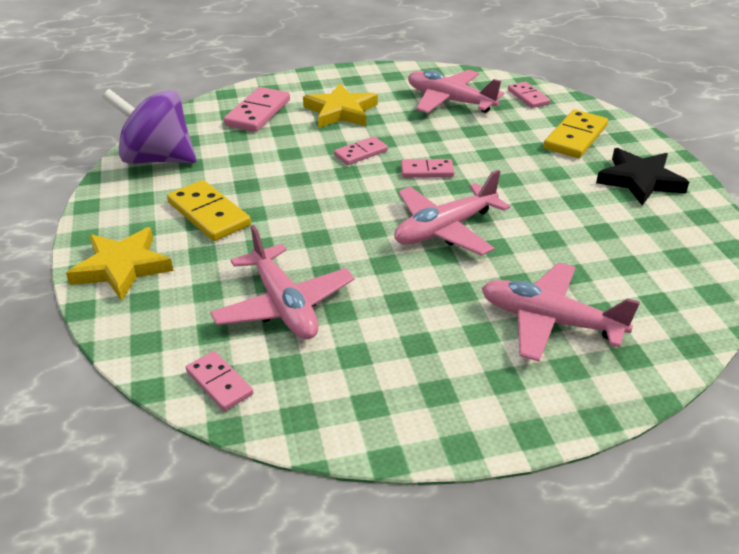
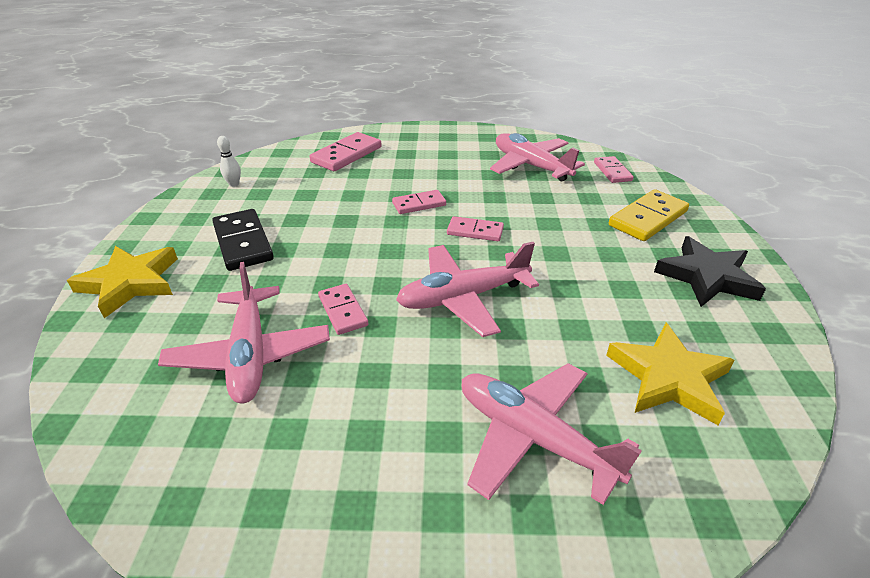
camera: 15 degrees right, 0 degrees up
purple spinning top [102,89,197,164] -> white bowling pin [217,136,241,187]
yellow domino [167,180,251,241] -> black domino [212,209,274,271]
pink domino [186,351,253,411] -> pink domino moved to [318,284,368,335]
yellow star [303,83,378,128] -> yellow star moved to [606,323,735,425]

